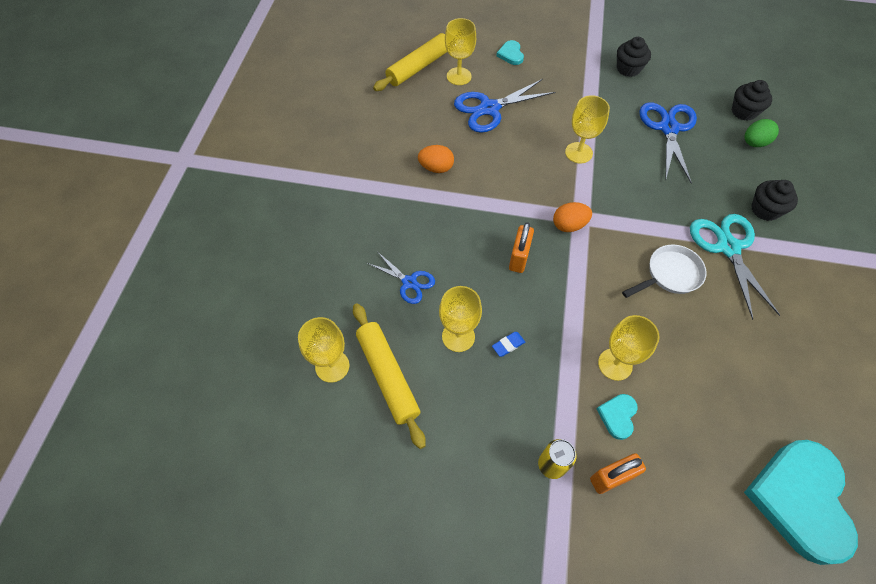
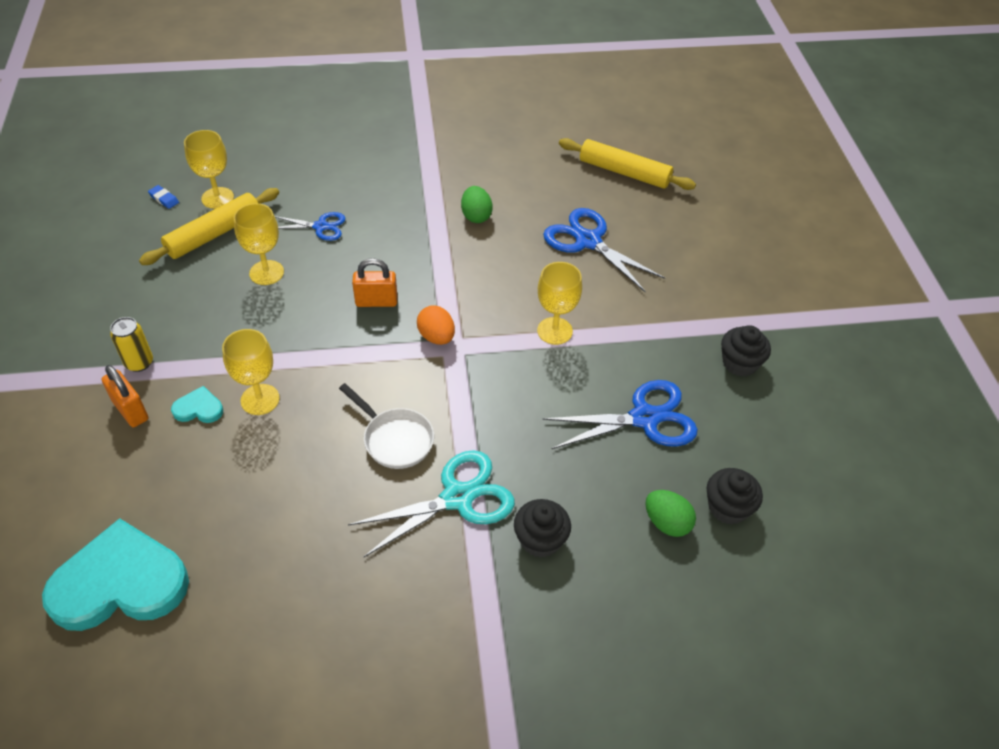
camera: 70 degrees right, 10 degrees down
blue scissors [367,252,435,304] -> blue scissors turned 105 degrees counterclockwise [275,212,345,241]
orange egg [418,145,454,173] -> green egg [461,186,493,223]
yellow goblet [445,18,476,85] -> none
blue eraser [492,332,525,357] -> blue eraser moved to [148,185,179,209]
turquoise heart [496,40,524,65] -> none

